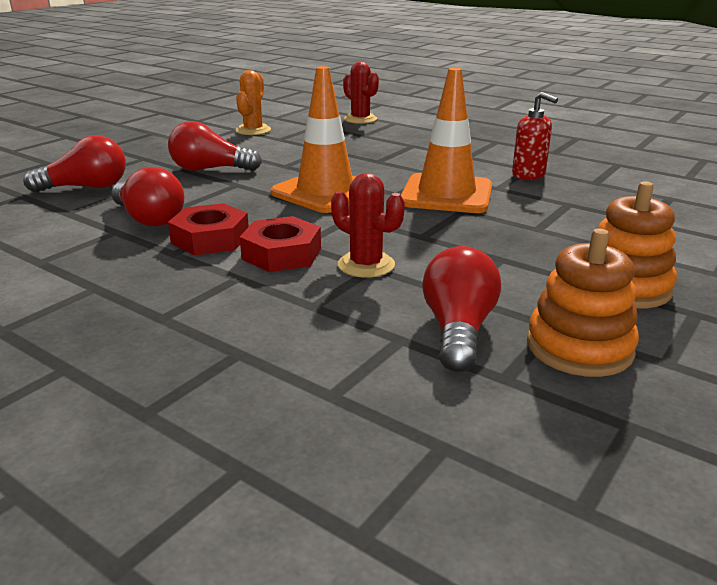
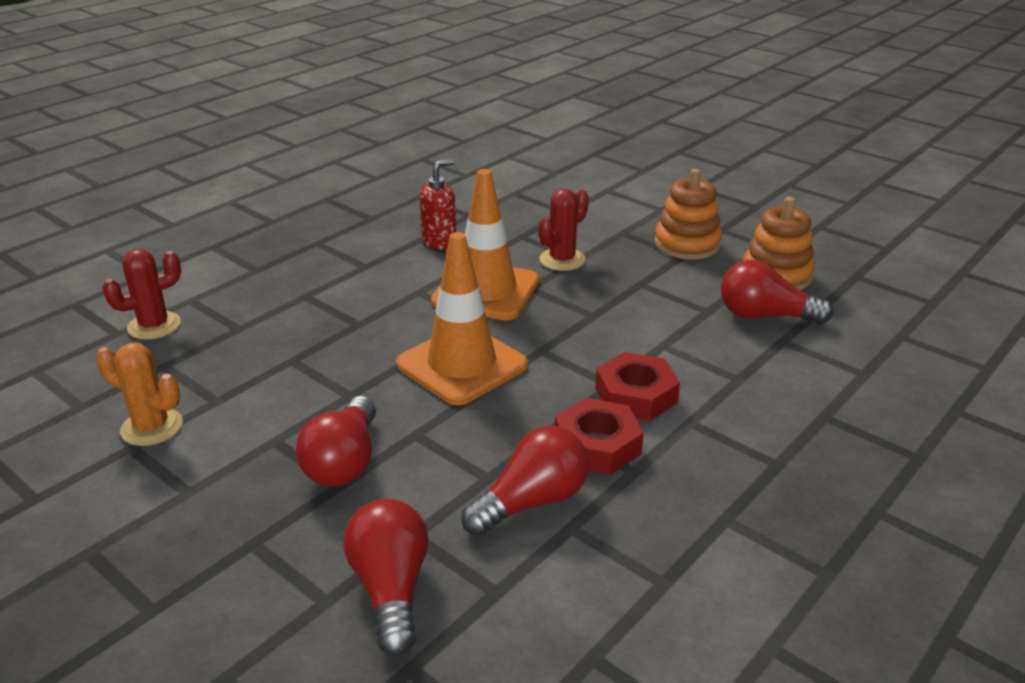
camera: 85 degrees left, 5 degrees up
red cactus [331,173,405,278] -> red cactus moved to [538,189,589,271]

